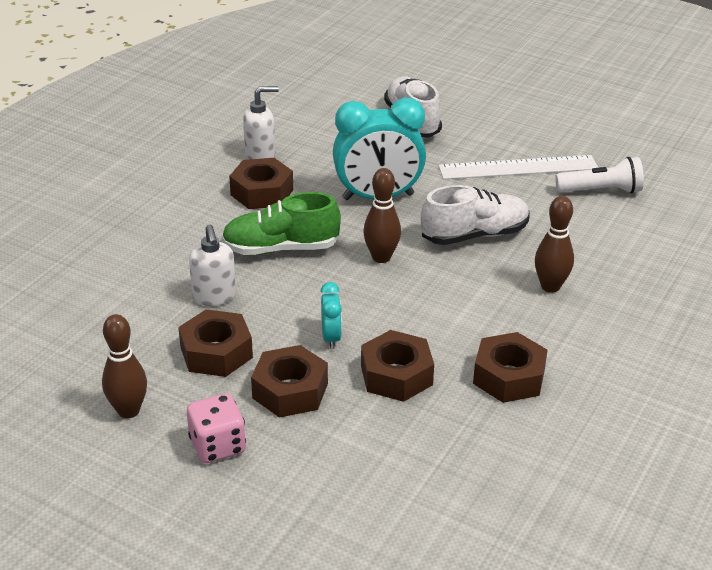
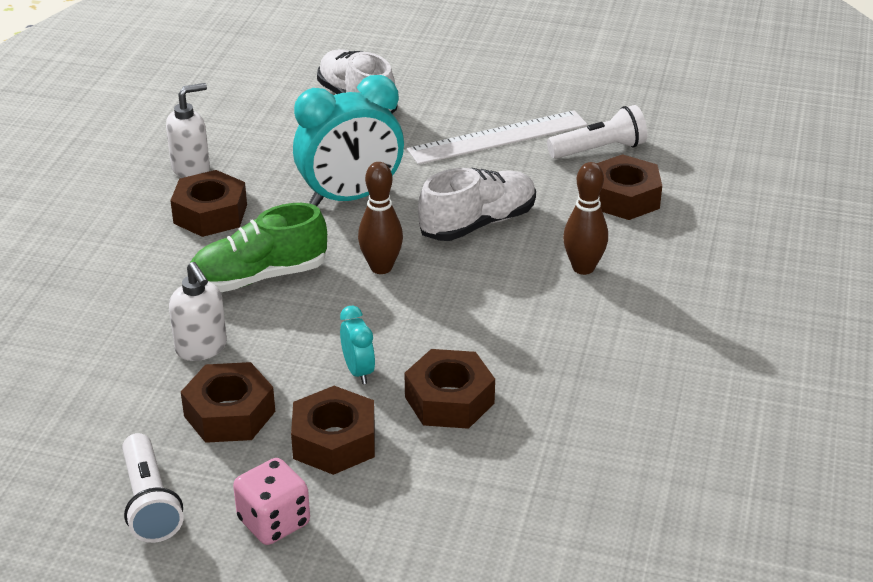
camera: 15 degrees left, 0 degrees up
brown bowling pin [102,314,147,418] -> white flashlight [122,433,183,543]
brown nut [473,332,548,403] -> brown nut moved to [596,154,662,220]

